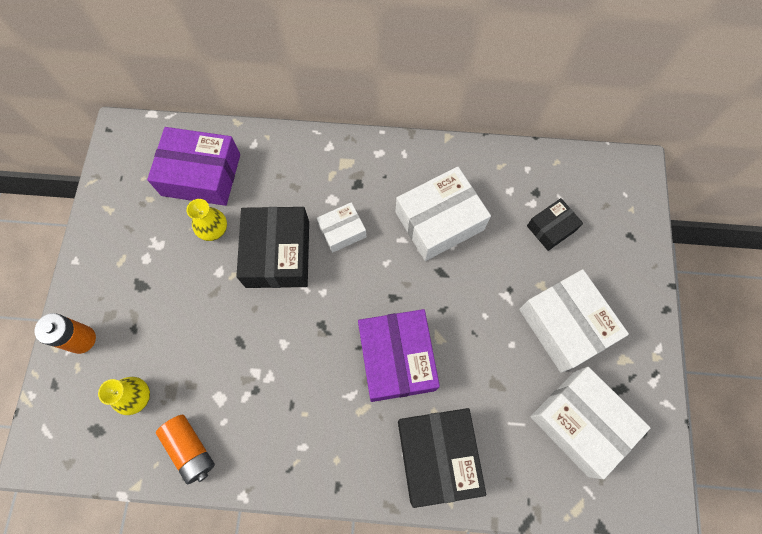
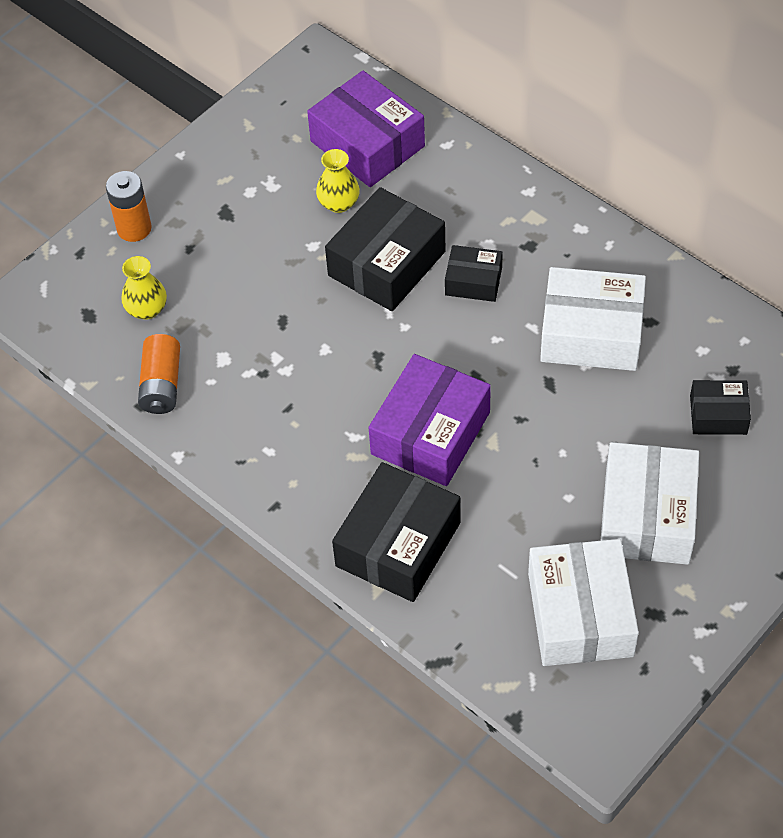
camera: 40 degrees right, 15 degrees down
white box [316,202,366,253] -> black box [445,245,503,302]

